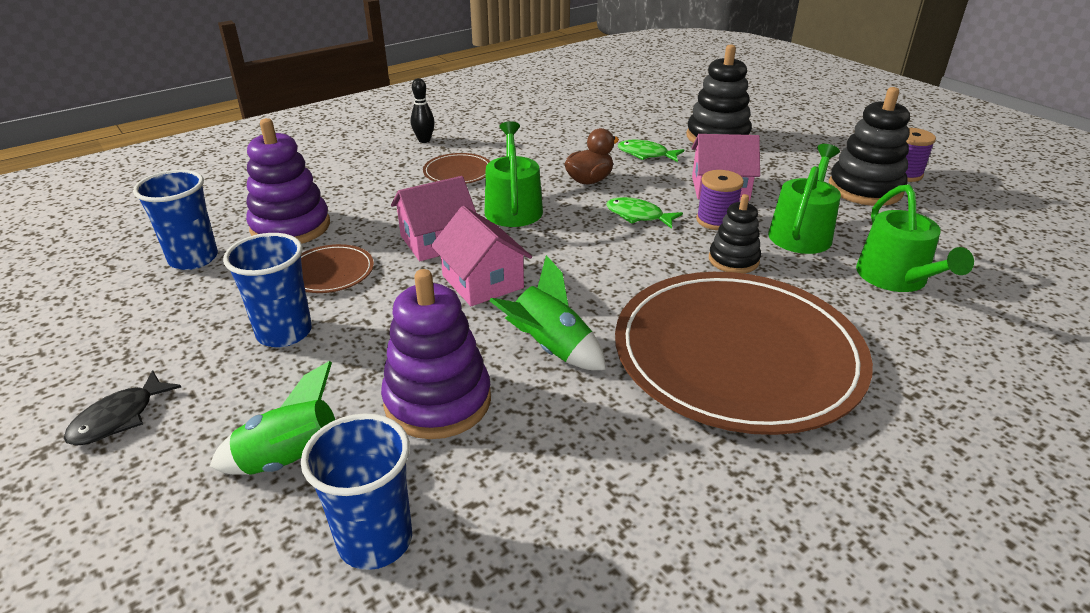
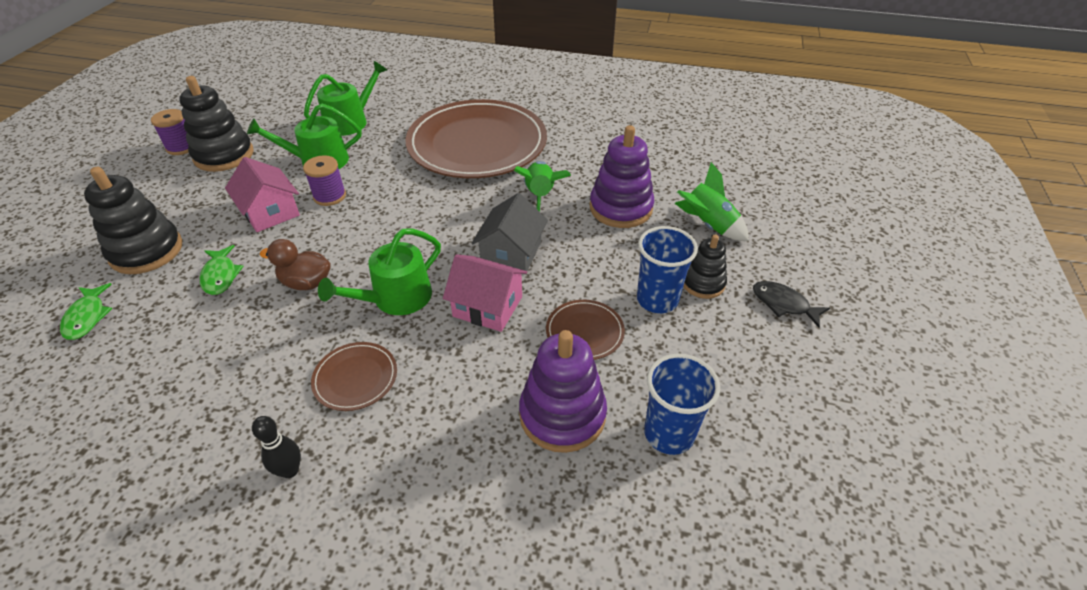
camera: 130 degrees left, 10 degrees up
black fish [64,370,181,446] -> black fish turned 135 degrees counterclockwise [753,281,830,328]
blue cup [301,413,412,570] -> none
pink house [431,206,532,306] -> grey house [472,193,548,271]
green fish [606,197,683,229] -> green fish moved to [60,283,112,340]
black stacking toy [709,194,761,273] -> black stacking toy moved to [683,235,727,299]

